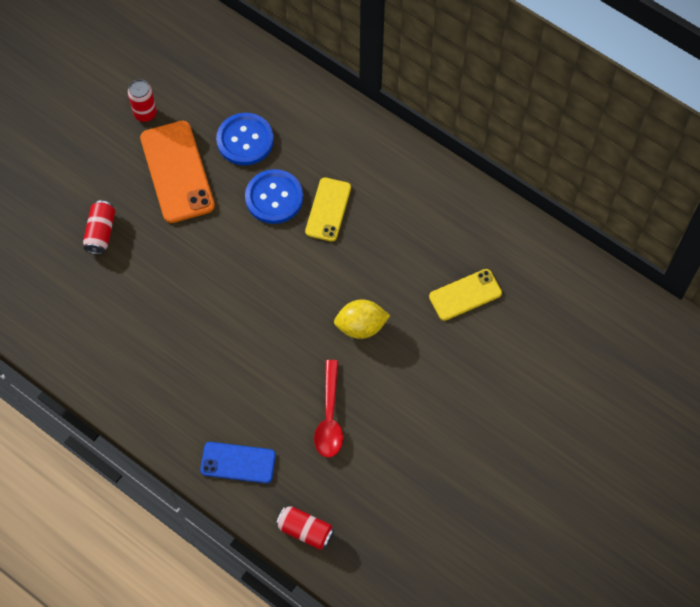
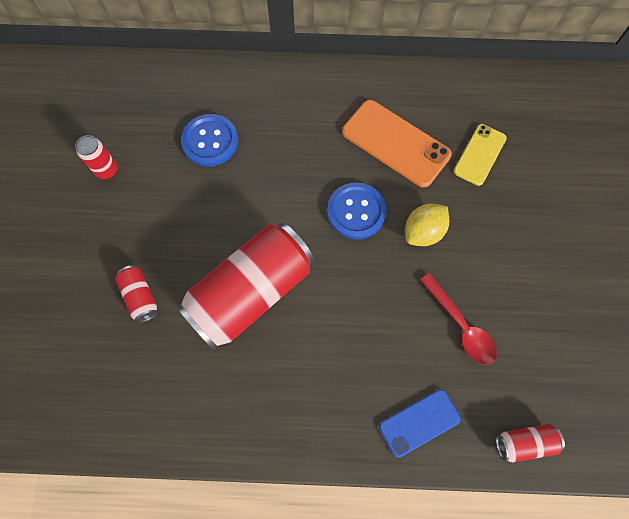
camera: 35 degrees left, 5 degrees up
orange phone [140,121,215,223] -> orange phone moved to [342,100,452,188]
blue button [245,169,303,224] -> blue button moved to [327,183,387,239]
yellow phone [305,177,351,242] -> none
none -> red can [177,223,314,350]

